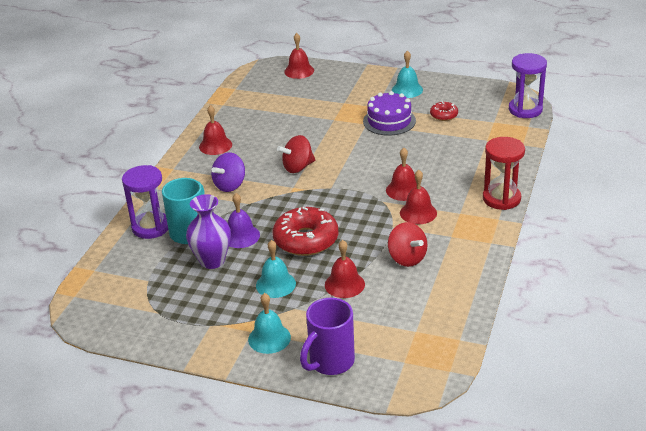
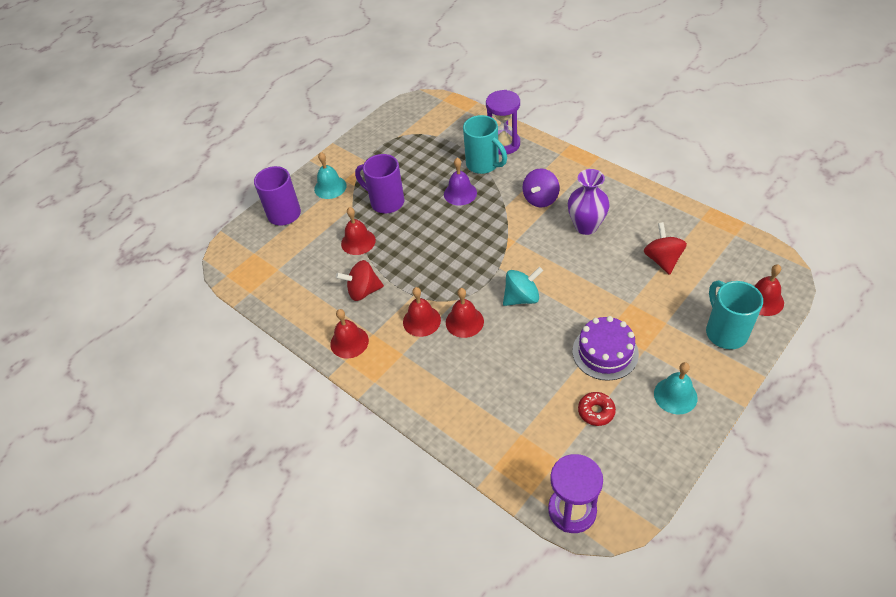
camera: 115 degrees right, 15 degrees up
purple vase [186,194,231,269] -> purple vase moved to [568,169,610,235]
red bell [199,105,232,155] -> red bell moved to [330,309,369,359]
purple spinning top [211,152,245,192] -> purple spinning top turned 120 degrees counterclockwise [522,168,560,207]
turquoise bell [256,240,296,298] -> purple mug [355,154,404,214]
red donut [272,207,338,256] -> none
red spinning top [277,135,315,173] -> red spinning top moved to [644,222,687,275]
red hourglass [483,137,525,210] -> none
none -> turquoise spinning top [503,267,543,306]
none -> turquoise mug [706,280,763,349]

